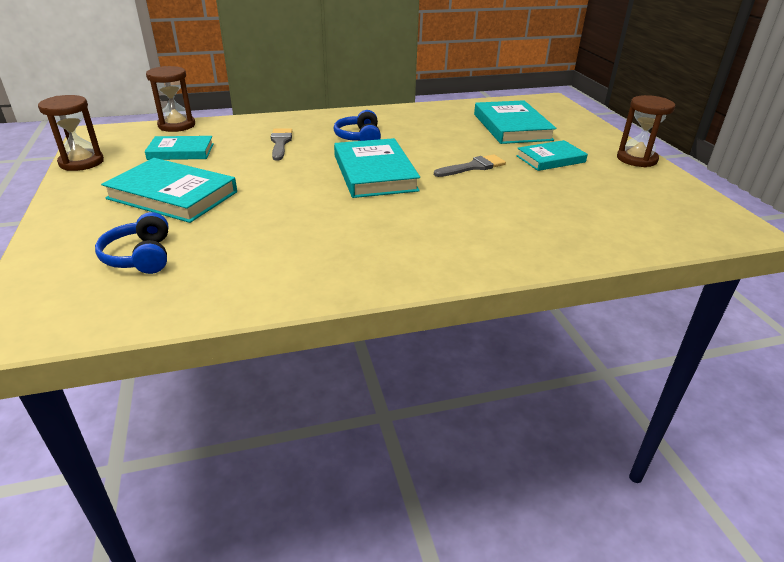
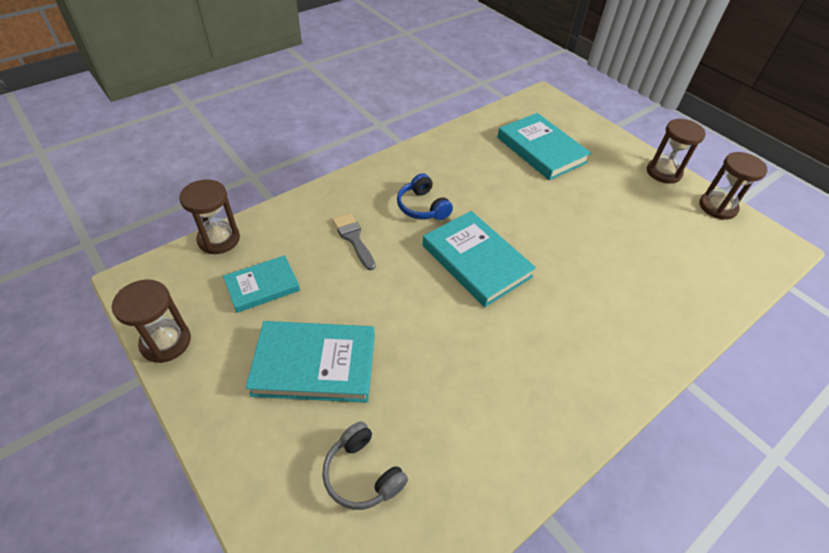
camera: 25 degrees left, 15 degrees up
blue headphones [95,212,168,274] -> grey headphones [322,421,408,510]
grey brush [434,154,506,177] -> none
turquoise book [516,140,588,171] -> none
none -> brown hourglass [699,152,767,220]

